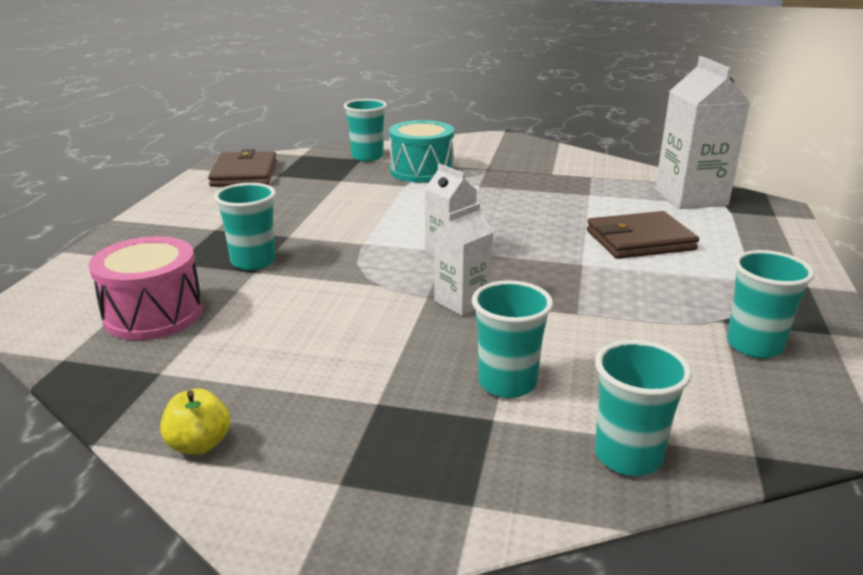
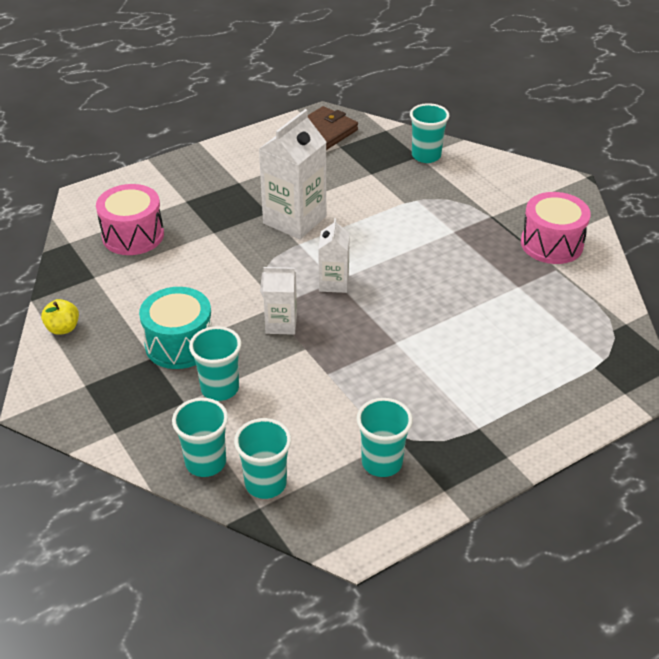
camera: 45 degrees right, 15 degrees up
turquoise cup [214,183,276,270] -> turquoise cup moved to [234,418,291,499]
turquoise drum [389,120,454,183] -> turquoise drum moved to [139,287,212,369]
brown wallet [587,211,699,259] -> none
white carton [655,56,750,209] -> white carton moved to [259,109,326,239]
none -> pink drum [521,192,591,264]

